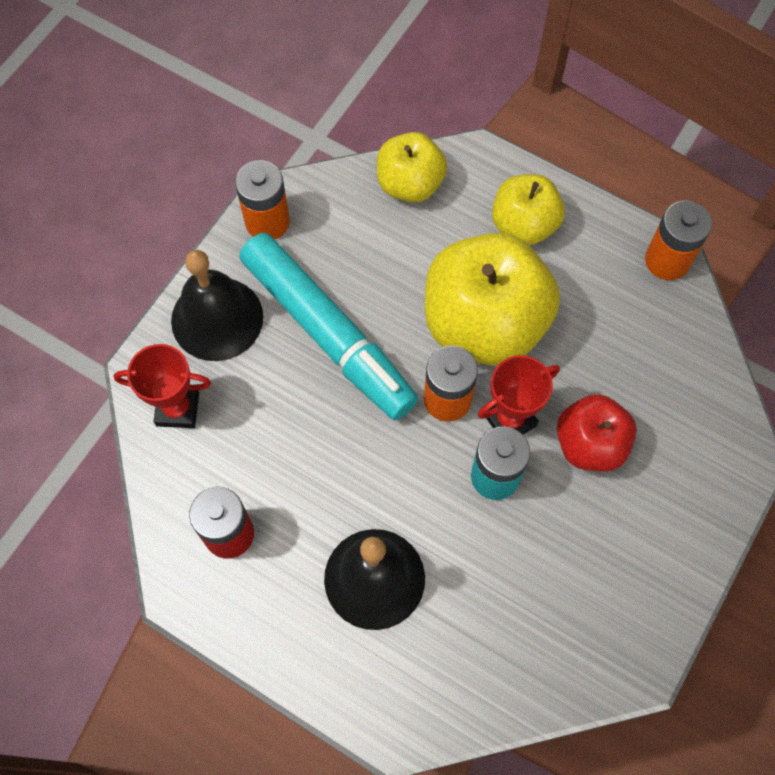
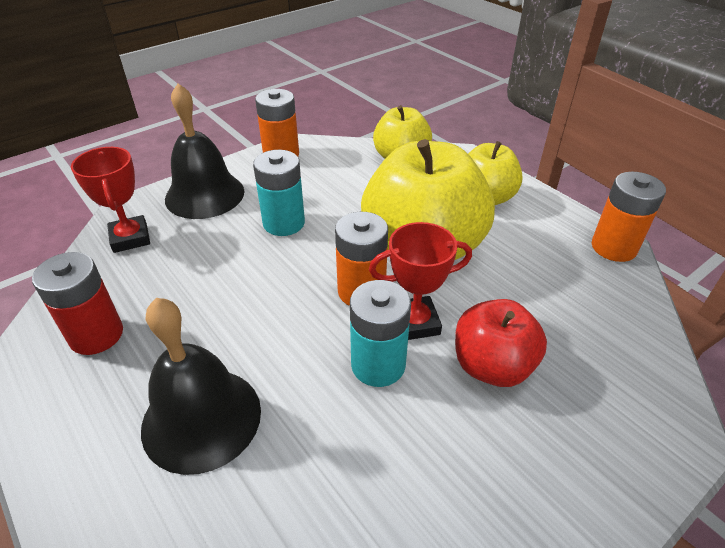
camera: 20 degrees right, 25 degrees down
red trophy [114,344,211,428] -> red trophy turned 45 degrees clockwise [71,147,150,253]
turquoise marker [240,233,418,420] -> turquoise battery [253,150,305,236]

